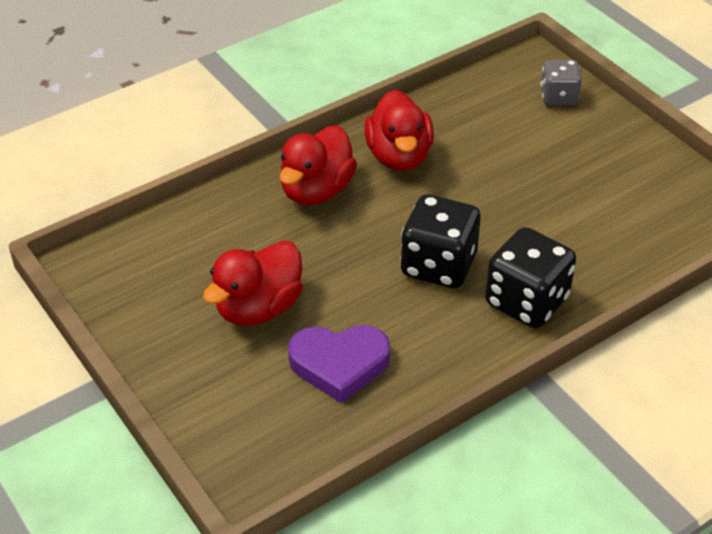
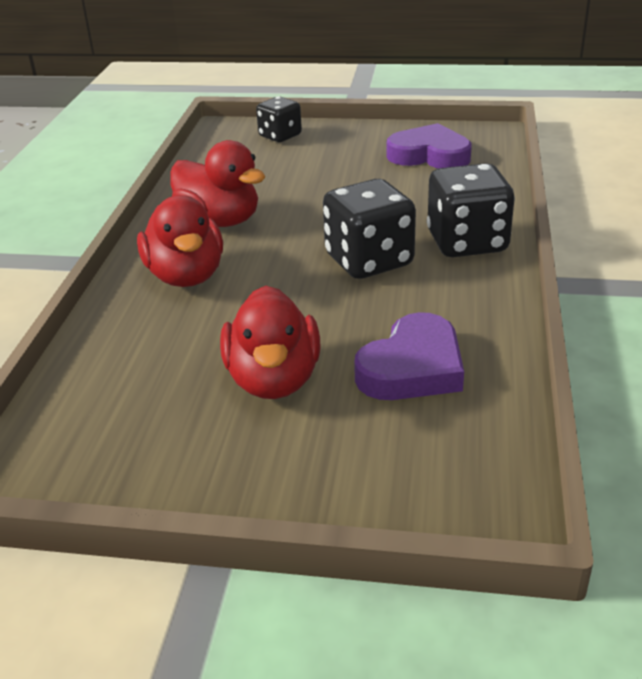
camera: 45 degrees left, 10 degrees down
grey dice [540,60,582,105] -> black dice [256,97,302,142]
none -> purple heart [387,123,472,169]

